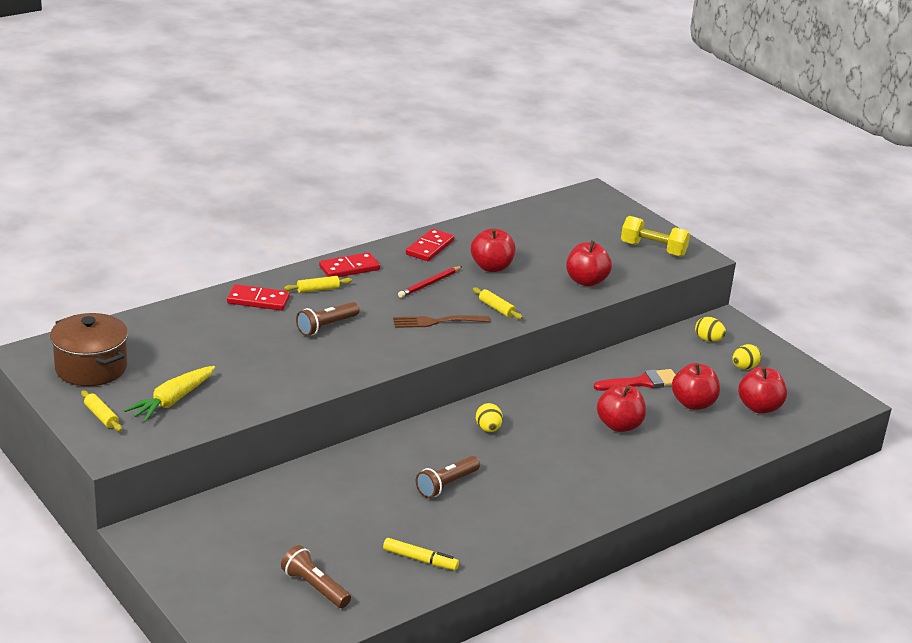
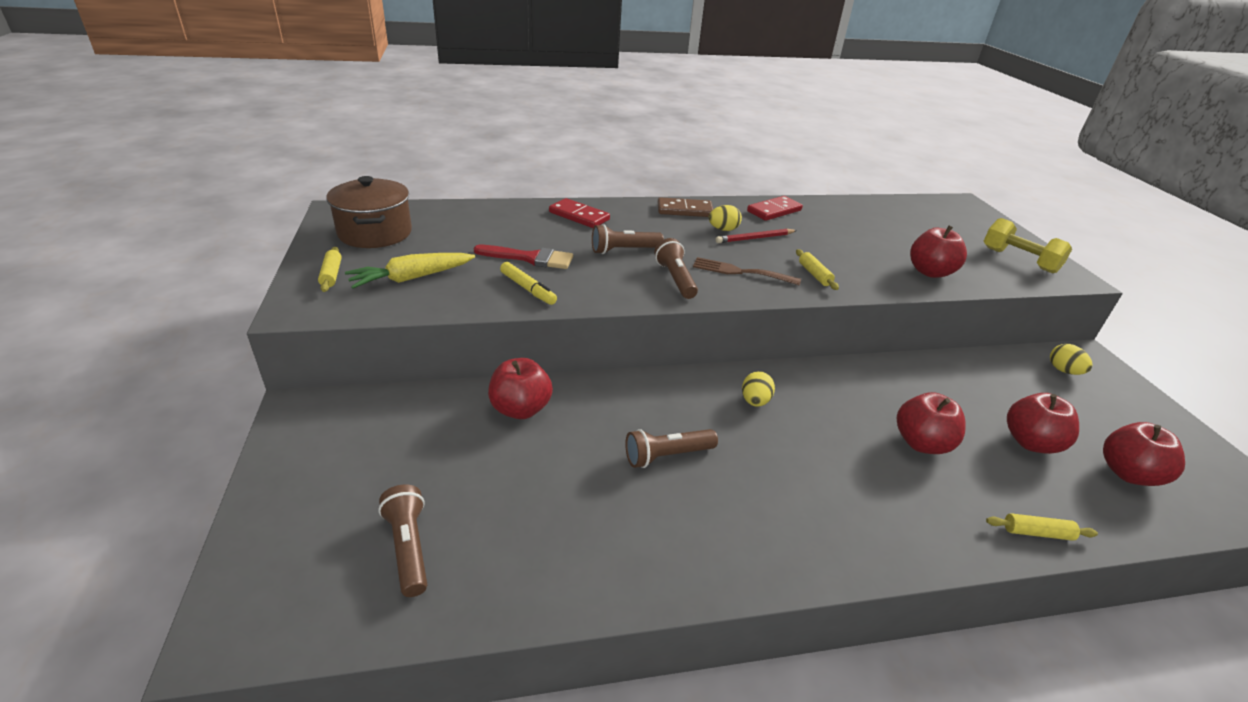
camera: 25 degrees right, 5 degrees up
yellow rolling pin [284,276,352,293] -> yellow rolling pin moved to [986,513,1098,541]
red domino [319,252,380,277] -> brown domino [658,197,713,217]
yellow marker [383,538,459,570] -> yellow marker moved to [500,262,557,305]
red apple [471,228,515,272] -> red apple moved to [488,358,553,419]
red brush [594,369,675,391] -> red brush moved to [474,245,573,269]
yellow egg [732,344,761,369] -> yellow egg moved to [709,205,742,231]
none -> brown flashlight [654,238,698,299]

